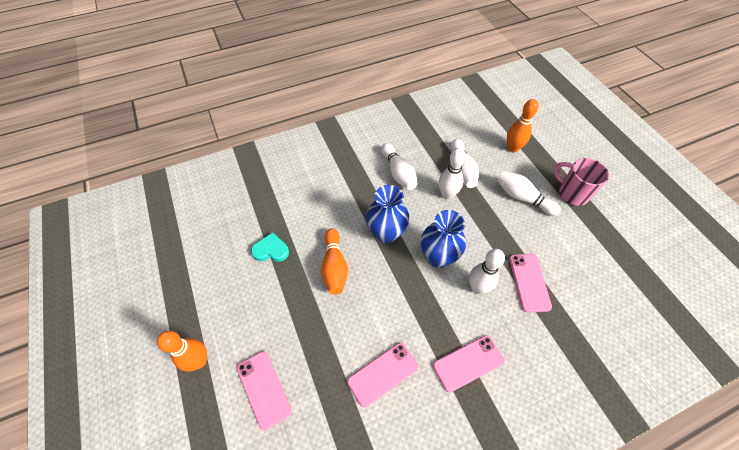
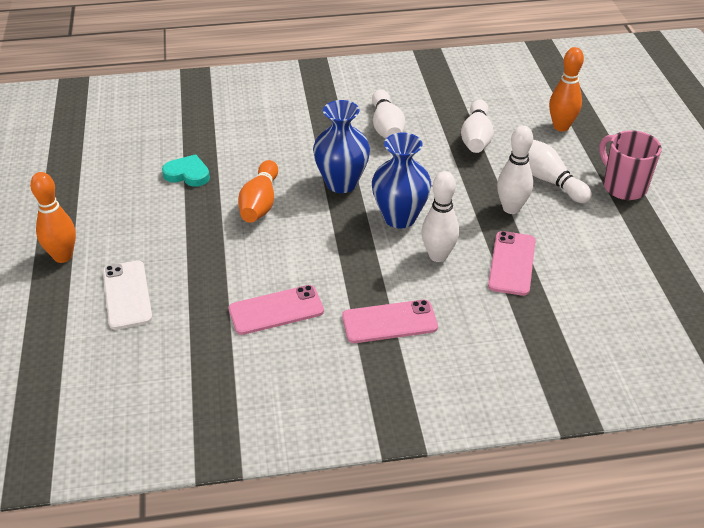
camera: 15 degrees right, 15 degrees down
pink phone [237,351,292,430] -> white phone [103,260,153,330]
white bowling pin [439,148,466,199] -> white bowling pin moved to [497,125,533,214]

